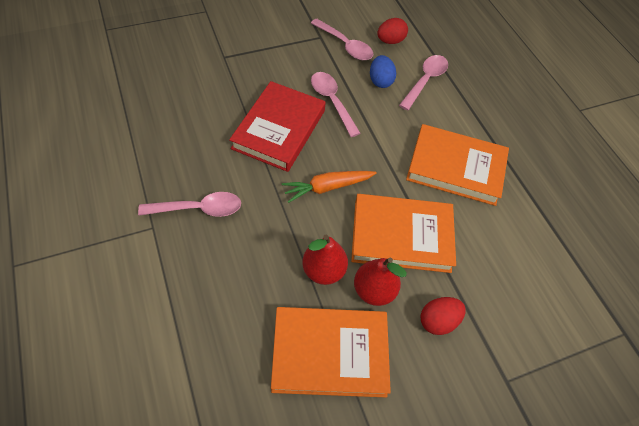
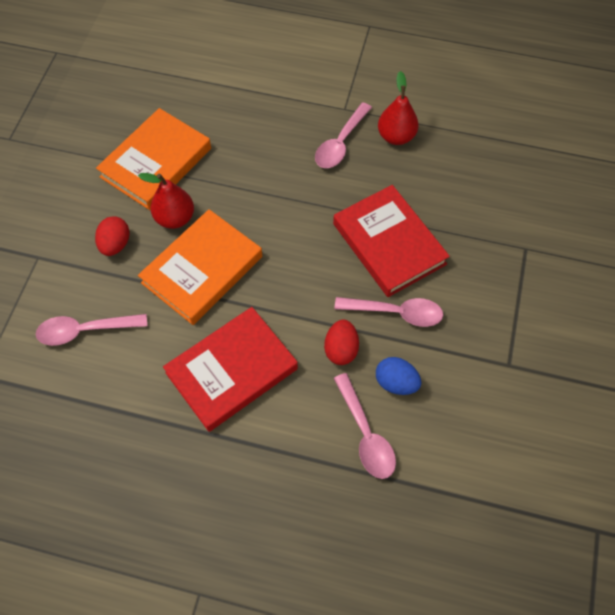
camera: 130 degrees right, 5 degrees up
orange carrot [282,171,377,203] -> none
red pear [302,235,348,285] -> red pear moved to [378,71,419,145]
pink spoon [311,19,373,60] -> pink spoon moved to [36,314,147,346]
red egg [377,18,408,44] -> red egg moved to [324,320,359,365]
orange book [406,124,509,206] -> red book [163,307,298,432]

